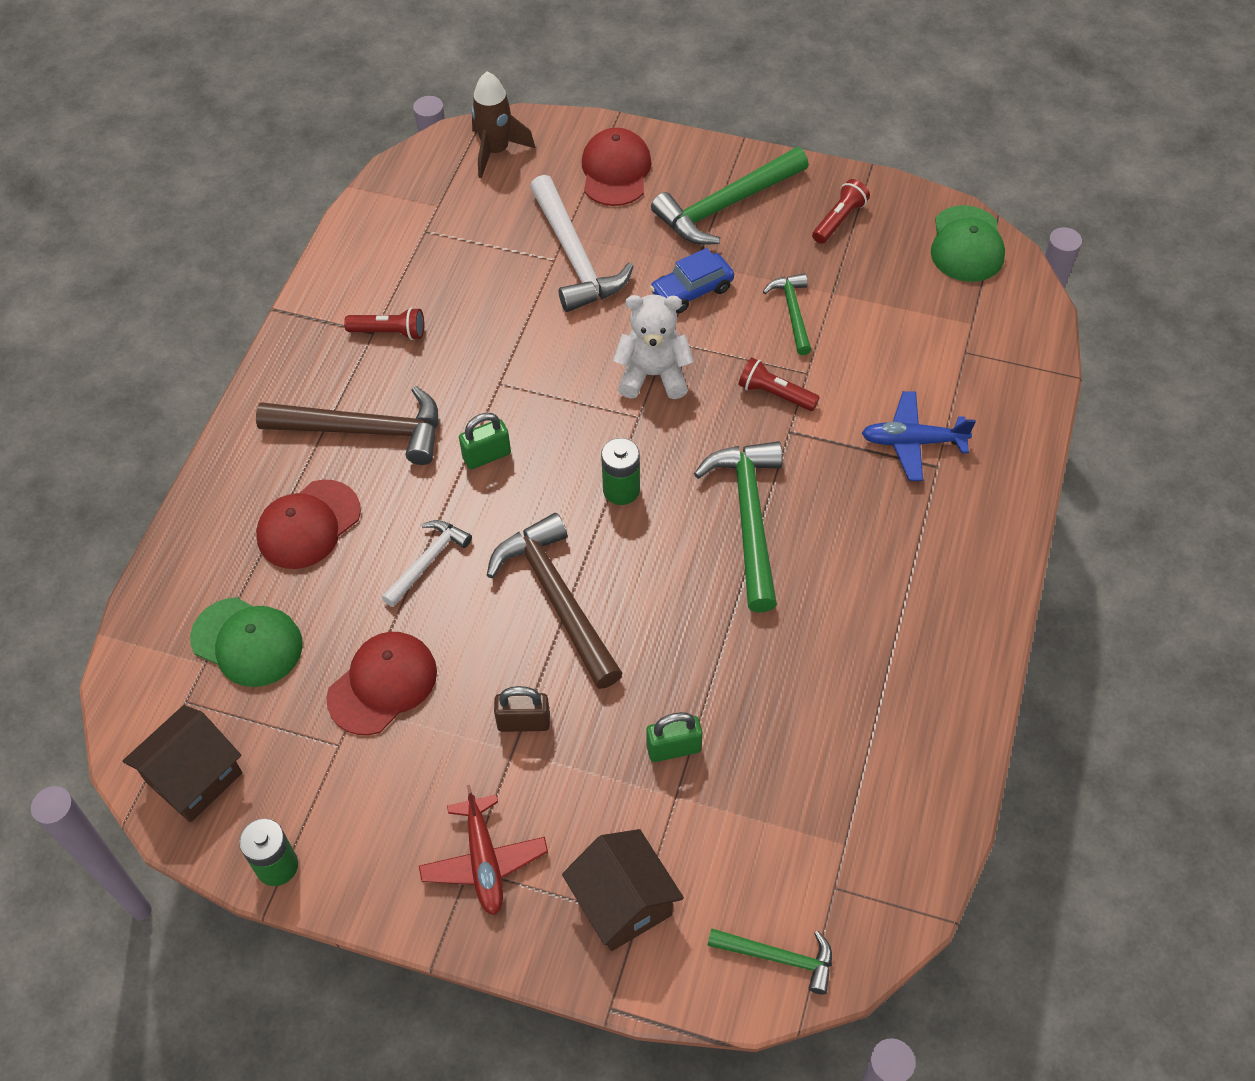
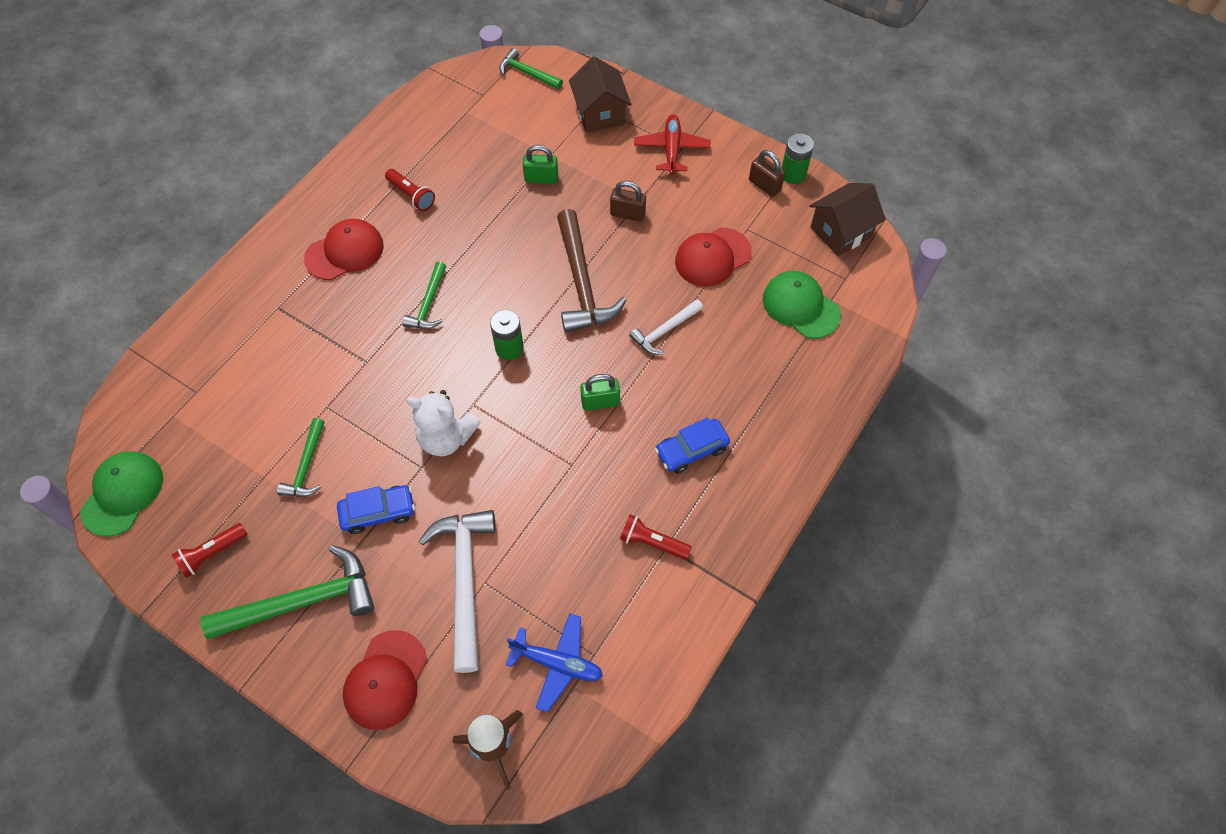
camera: 165 degrees left, 5 degrees up
brown hammer [256,386,438,465] -> blue car [655,417,730,474]
red cap [256,480,361,569] -> red cap moved to [304,219,384,280]
green hammer [694,441,783,613] -> green hammer [402,262,446,329], size x0.56
red flashlight [739,357,820,411] -> red flashlight moved to [385,169,435,211]
blue plane [862,391,976,481] -> blue plane moved to [506,613,603,712]
none -> brown padlock [749,150,785,197]

